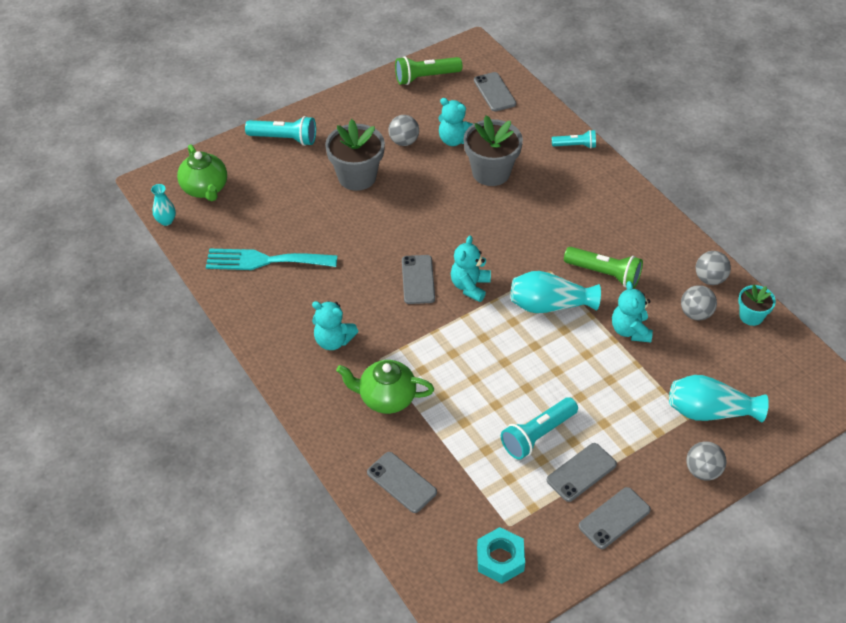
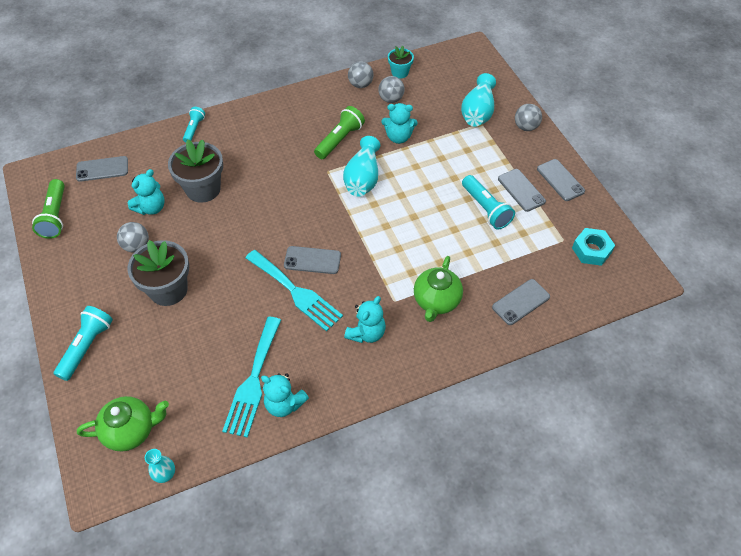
camera: 80 degrees left, 5 degrees up
turquoise teddy bear [451,235,491,302] -> turquoise teddy bear moved to [261,373,309,417]
none -> turquoise fork [245,250,343,332]

